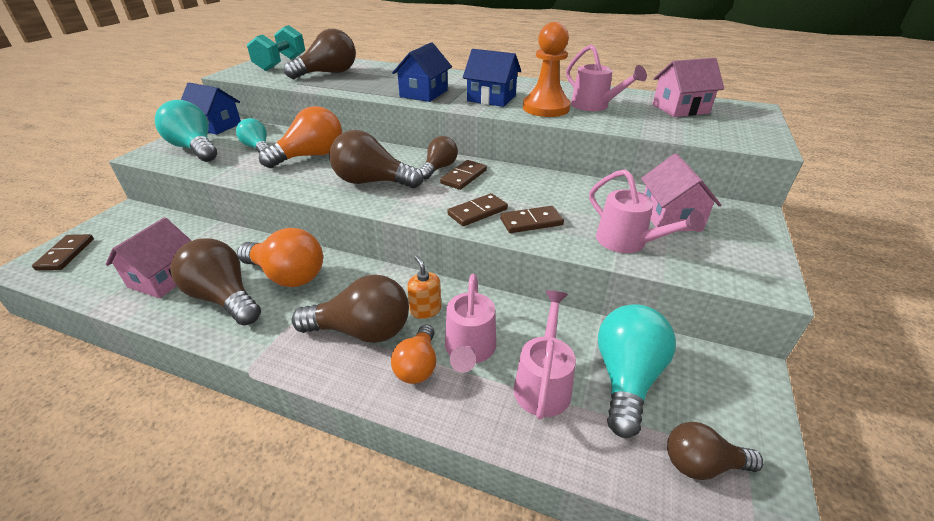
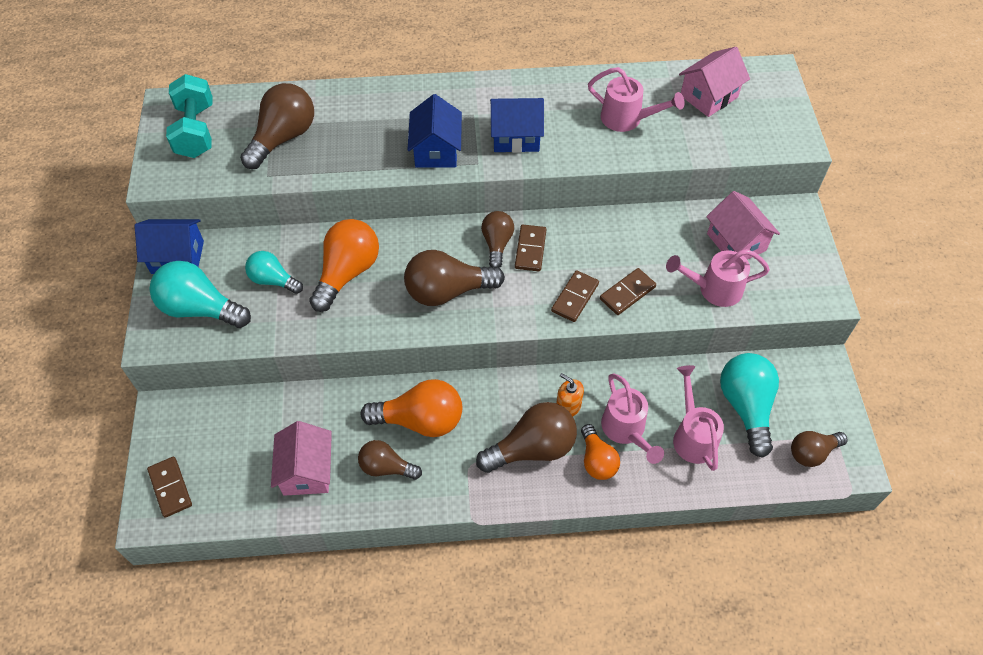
camera: 25 degrees left, 20 degrees up
brown light bulb [170,239,261,326] -> brown light bulb [358,440,422,480], size x0.61
orange pawn [523,22,571,117] -> none
pink watering can [589,169,705,253] -> pink watering can turned 150 degrees clockwise [666,249,770,307]

